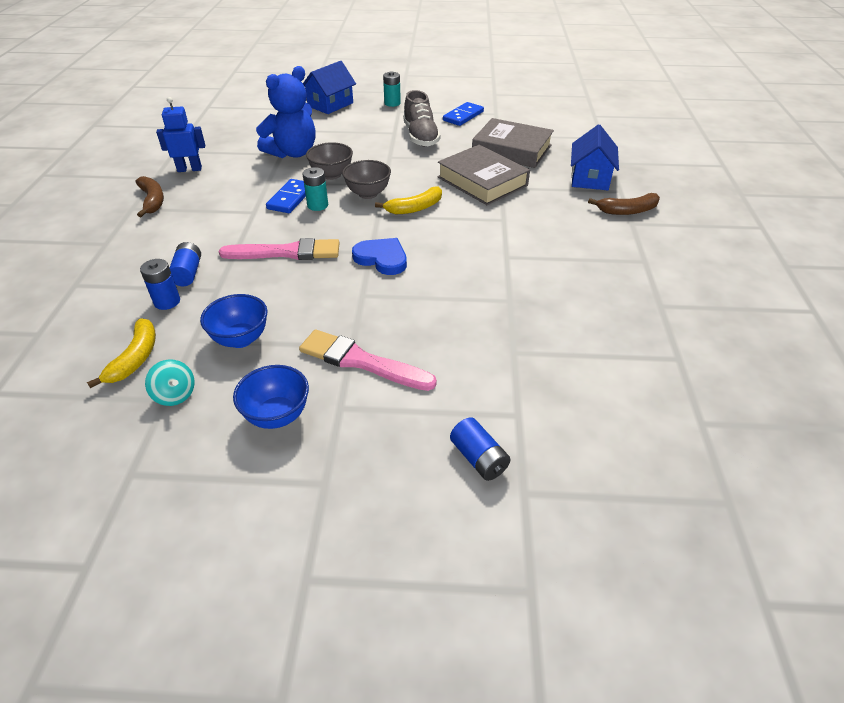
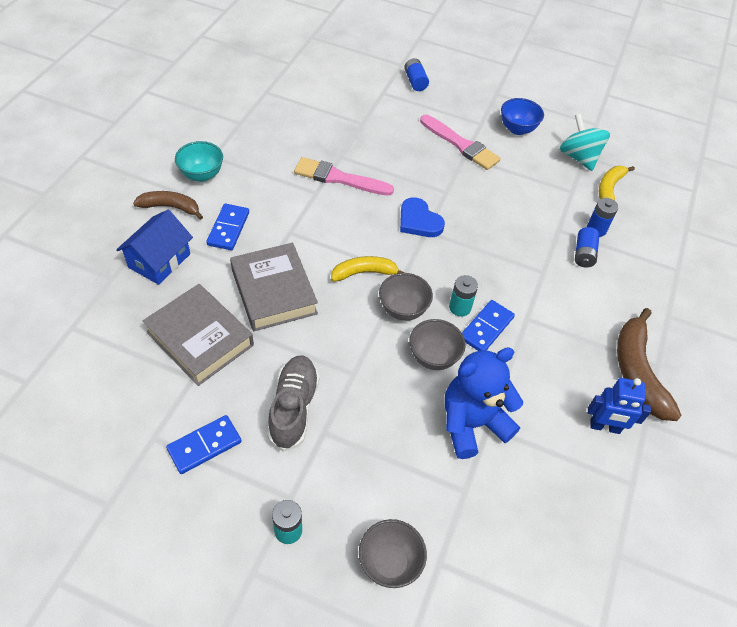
camera: 165 degrees left, 10 degrees up
brown banana [135,176,164,217] -> brown banana [617,308,682,421], size x1.60
turquoise spinning top [145,359,195,406] -> turquoise spinning top [560,113,610,171], size x1.71
blue bowl [200,294,267,348] -> none
pink brush [219,238,339,260] -> pink brush moved to [294,157,394,196]
blue house [303,61,356,114] -> grey bowl [359,519,427,588]
none -> turquoise bowl [175,141,223,182]
none -> blue domino [206,204,249,250]

